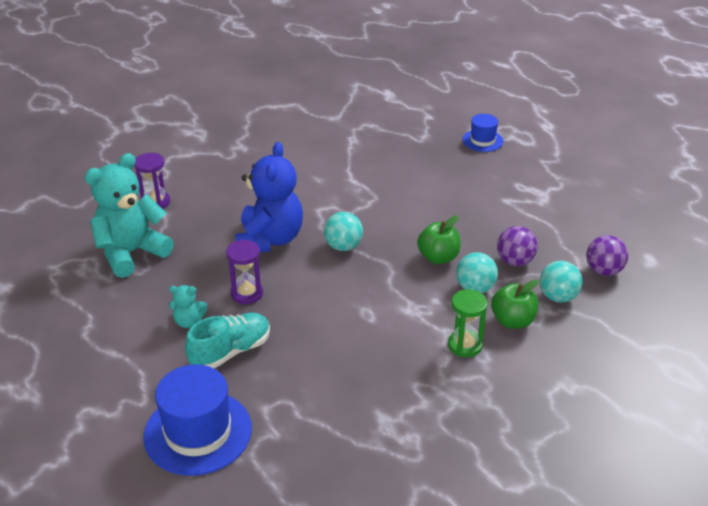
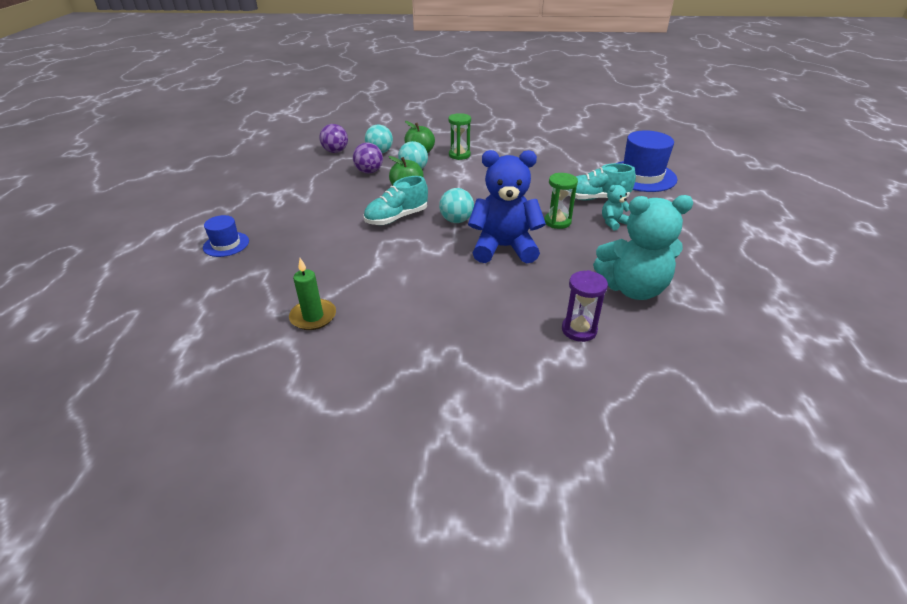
camera: 140 degrees left, 0 degrees up
turquoise teddy bear [169,285,207,328] -> turquoise teddy bear turned 75 degrees counterclockwise [602,181,629,231]
purple hourglass [226,239,263,304] -> green hourglass [544,173,578,229]
blue teddy bear [235,142,303,252] -> blue teddy bear turned 45 degrees clockwise [468,150,546,264]
none -> green candle [289,258,336,330]
none -> turquoise shoe [364,176,428,225]

